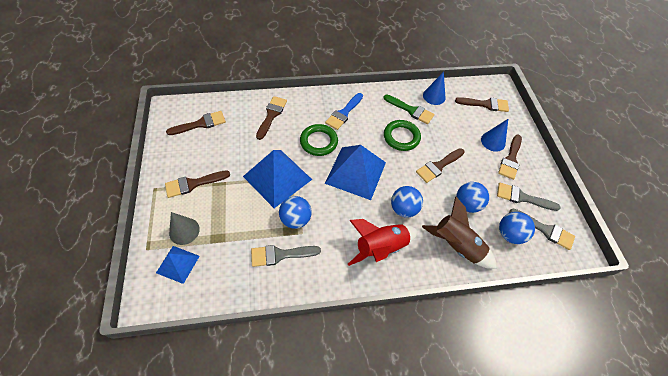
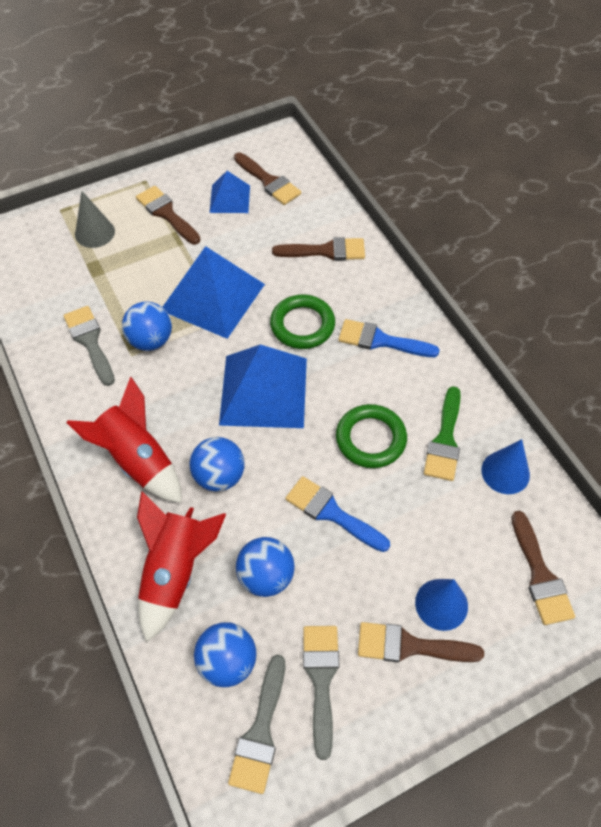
camera: 75 degrees right, 0 degrees up
blue pyramid [156,246,200,284] -> blue pyramid moved to [209,171,250,213]
brown brush [416,148,464,183] -> blue brush [285,476,390,552]
brown rocket [422,196,497,269] -> red rocket [137,491,226,642]

